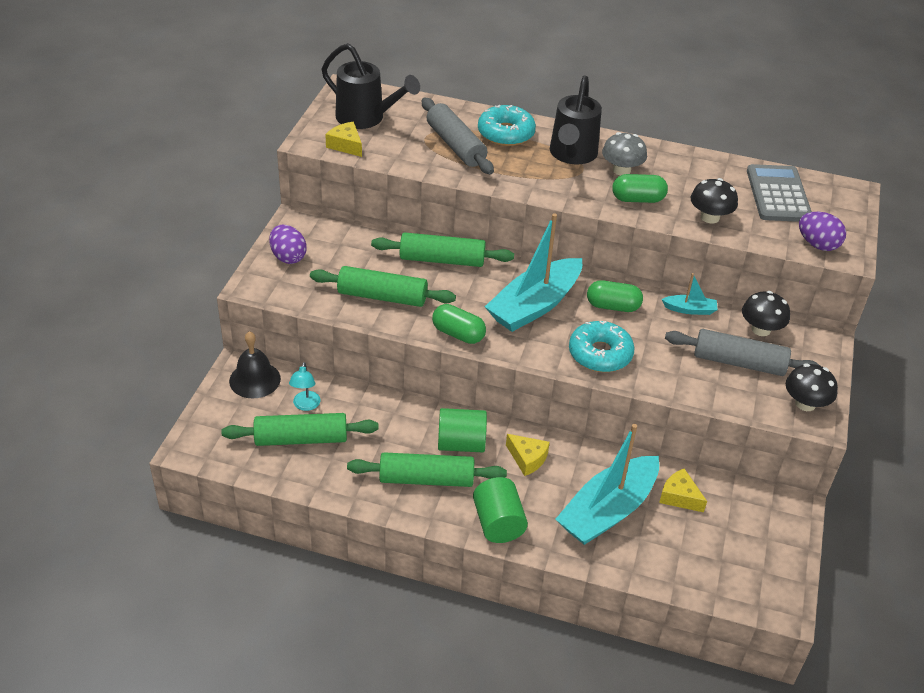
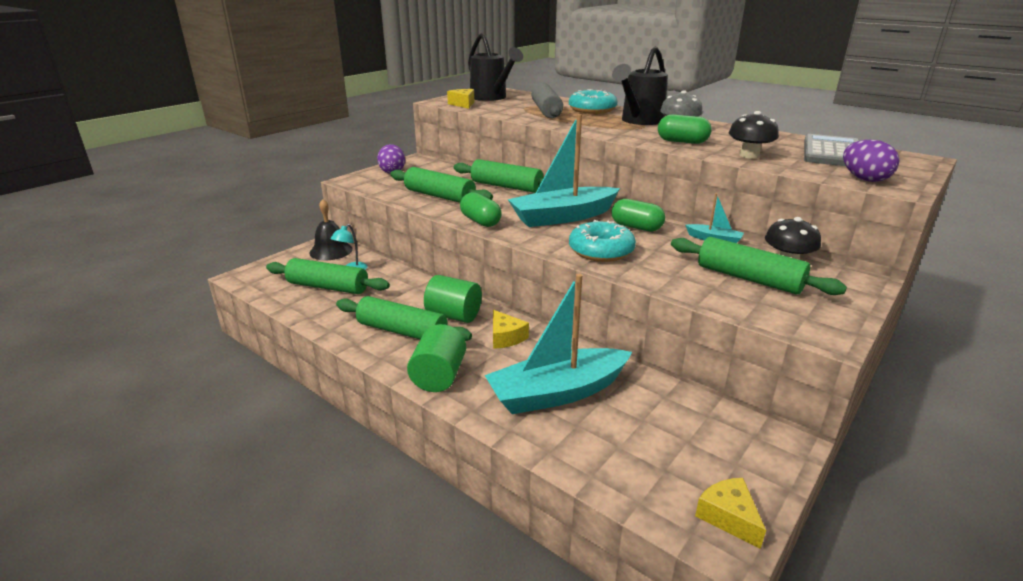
camera: 25 degrees right, 15 degrees down
yellow cheese [659,468,707,512] -> yellow cheese moved to [695,478,766,549]
grey rolling pin [665,329,820,376] -> green rolling pin [671,237,847,295]
black mushroom [786,363,838,411] -> none

